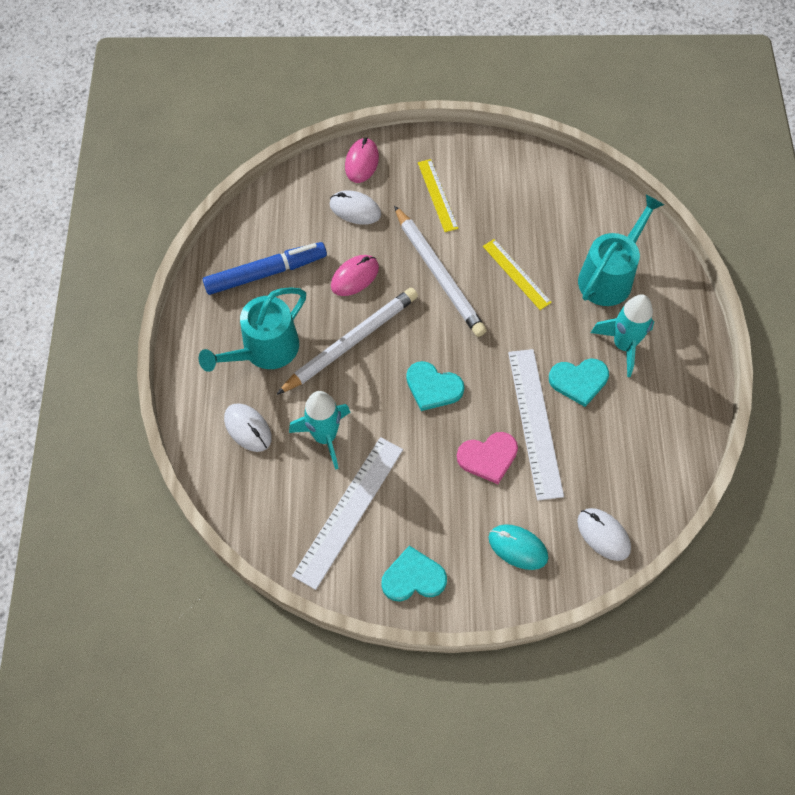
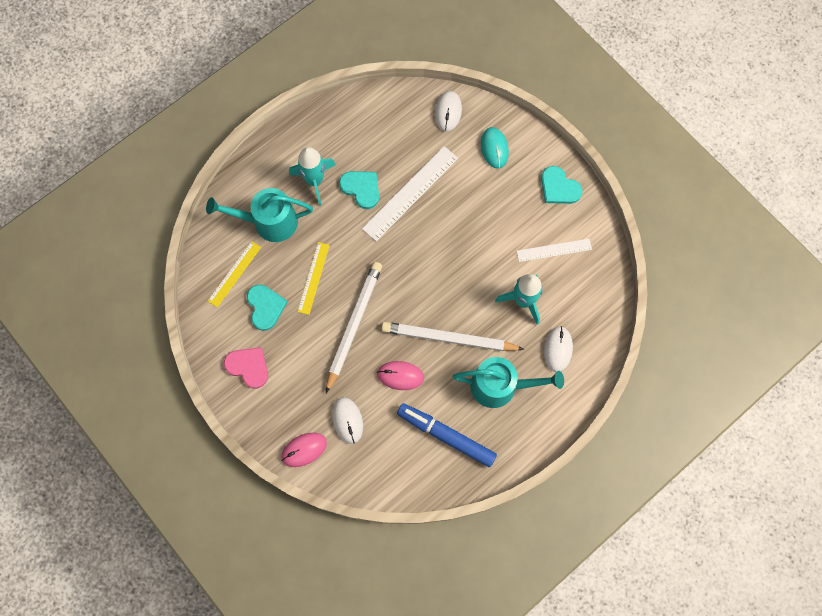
camera: 130 degrees left, 10 degrees up
white ruler [292,437,403,590] -> white ruler [517,239,592,262], size x0.61
turquoise heart [406,361,464,411] -> turquoise heart moved to [247,285,288,331]
yellow ruler [418,159,458,232] -> yellow ruler moved to [208,241,261,307]
pink heart [457,432,518,484] -> pink heart moved to [224,347,268,389]

